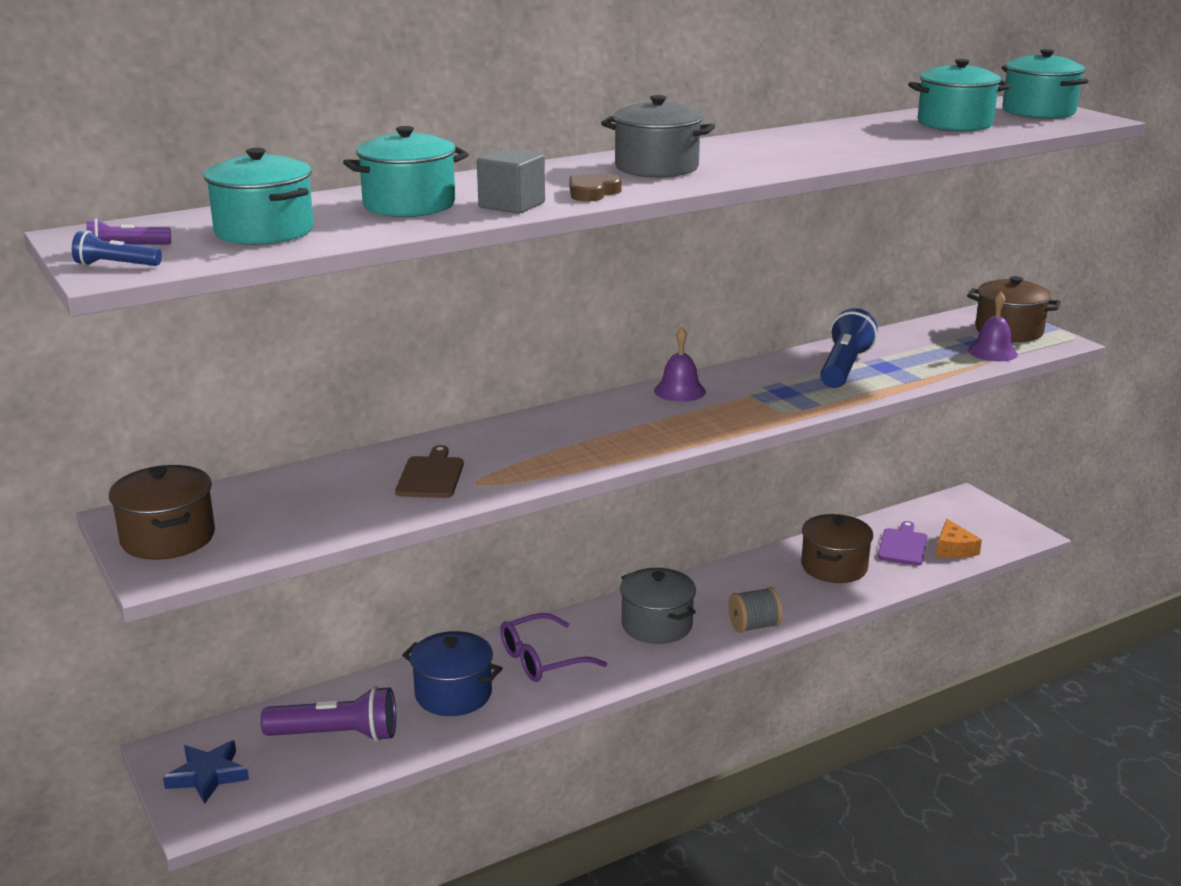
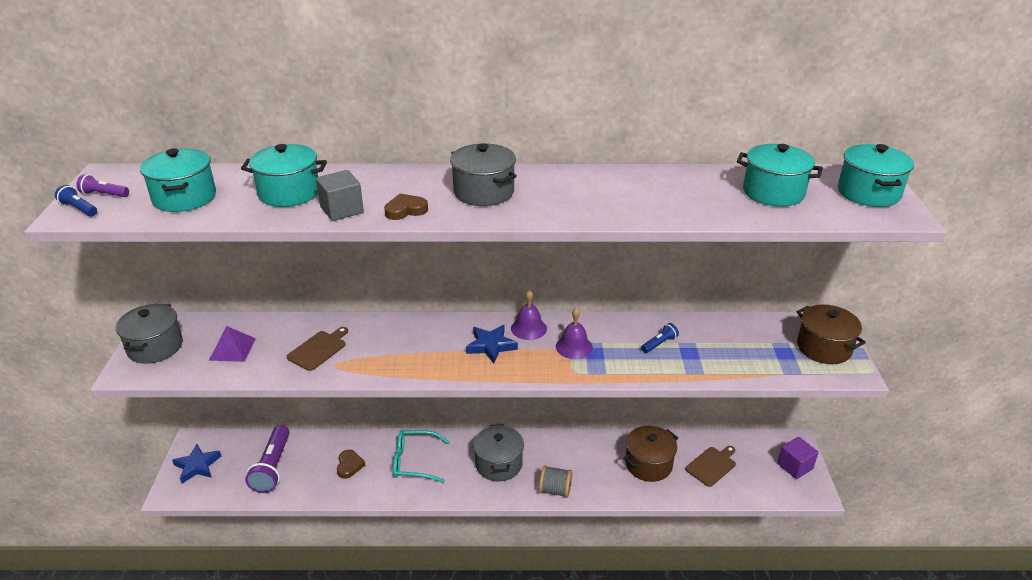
camera: 30 degrees right, 10 degrees up
brown pot [109,465,215,560] -> grey pot [116,304,183,364]
purple flashlight [260,686,396,742] -> purple flashlight turned 60 degrees clockwise [245,425,290,493]
blue pot [402,631,502,716] -> brown heart [337,449,365,479]
purple glasses [500,613,607,682] -> turquoise glasses [393,430,449,483]
blue flashlight [820,308,878,388] -> blue flashlight [641,323,679,353], size x0.49
purple cutting board [878,521,928,566] -> brown cutting board [685,446,736,487]
orange cheese [936,519,982,558] -> none
purple bell [968,292,1018,361] -> purple bell moved to [556,308,593,359]
none -> purple pyramid [209,326,256,362]
none -> blue star [466,325,518,363]
none -> purple cube [777,437,818,479]

